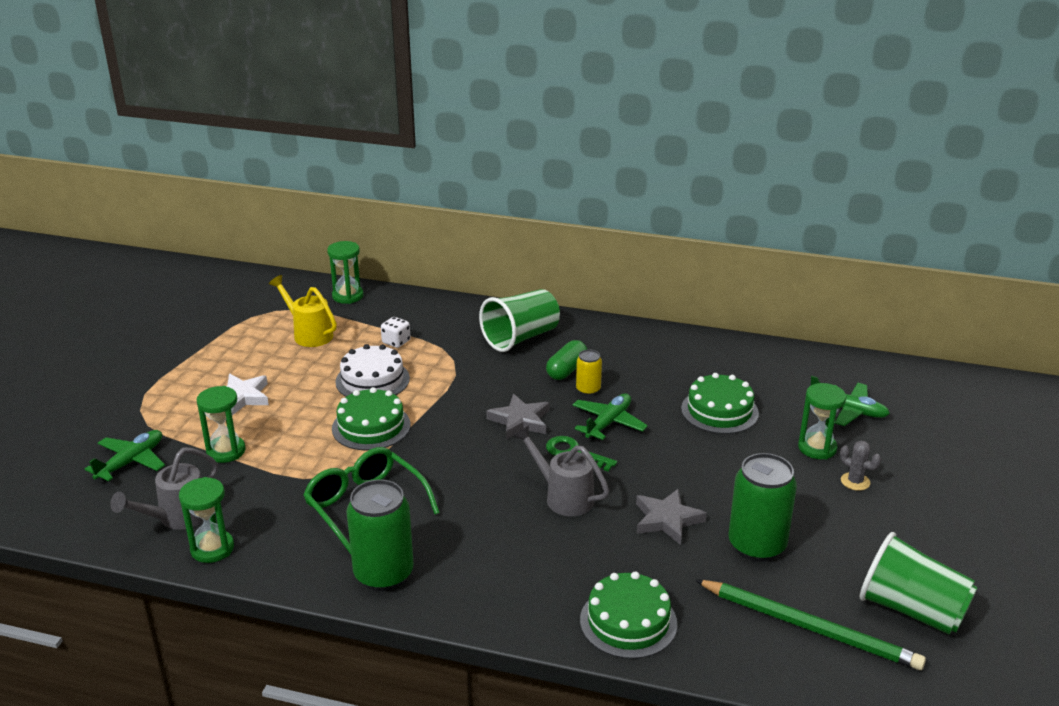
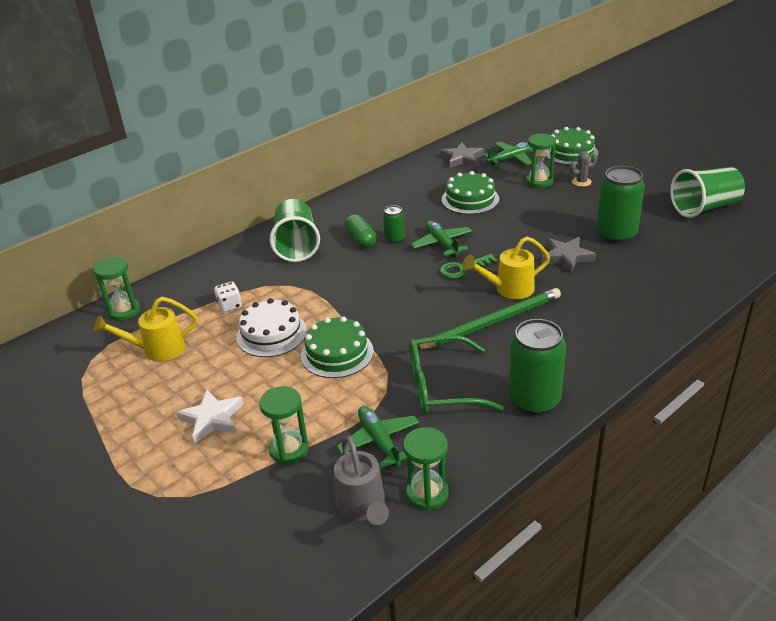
camera: 55 degrees left, 5 degrees up
green plane [85,430,165,481] -> green plane moved to [336,406,419,469]
grey star [486,394,549,440] -> grey star moved to [440,142,484,168]
grey watering can [513,425,609,516] -> yellow watering can [463,236,550,299]
yellow can [576,349,602,396] -> green can [383,205,405,244]
green cake [580,572,677,659] -> green cake moved to [546,127,598,165]
green pencil [695,580,926,670] -> green pencil moved to [418,288,561,350]

